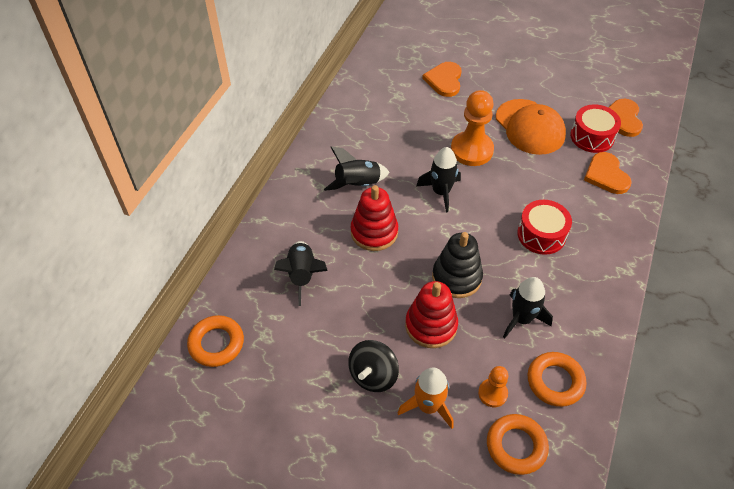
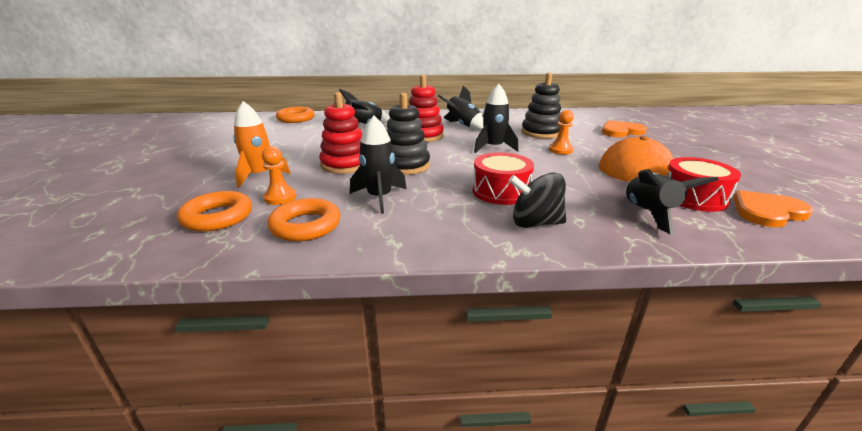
camera: 65 degrees right, 25 degrees down
black spinning top [348,340,399,392] -> black spinning top moved to [509,173,566,228]
orange pawn [451,90,494,166] -> orange pawn [549,110,574,155], size x0.54
orange heart [584,152,632,194] -> black rocket [625,169,719,235]
none -> black stacking toy [521,73,561,139]

